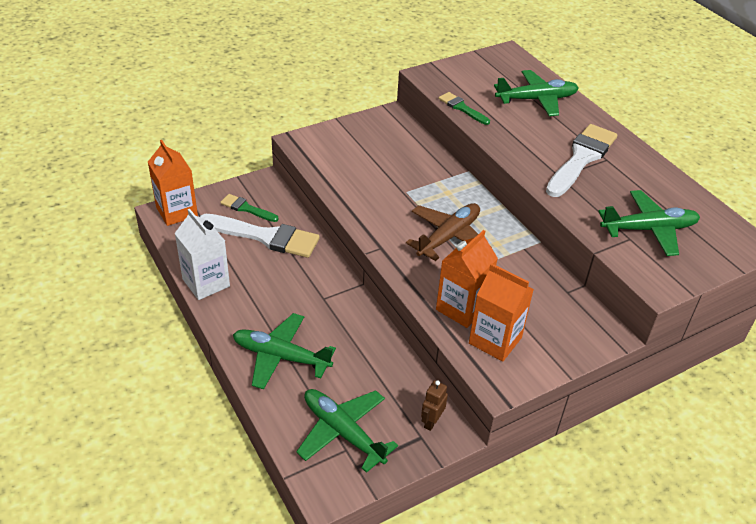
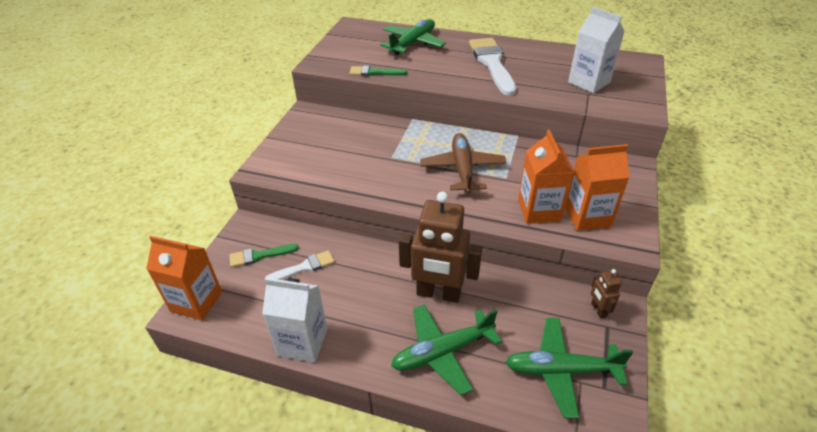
camera: 40 degrees left, 0 degrees up
white brush [200,214,320,258] -> white brush [265,250,335,280], size x0.53
green plane [598,190,700,256] -> white carton [568,7,625,93]
none -> brown robot [399,192,482,303]

